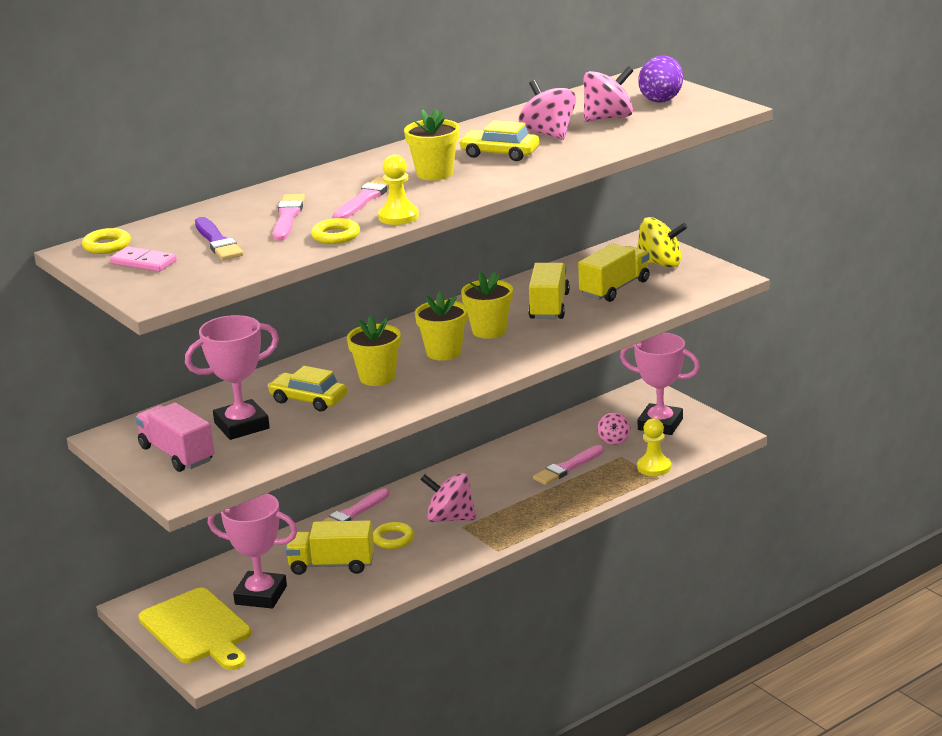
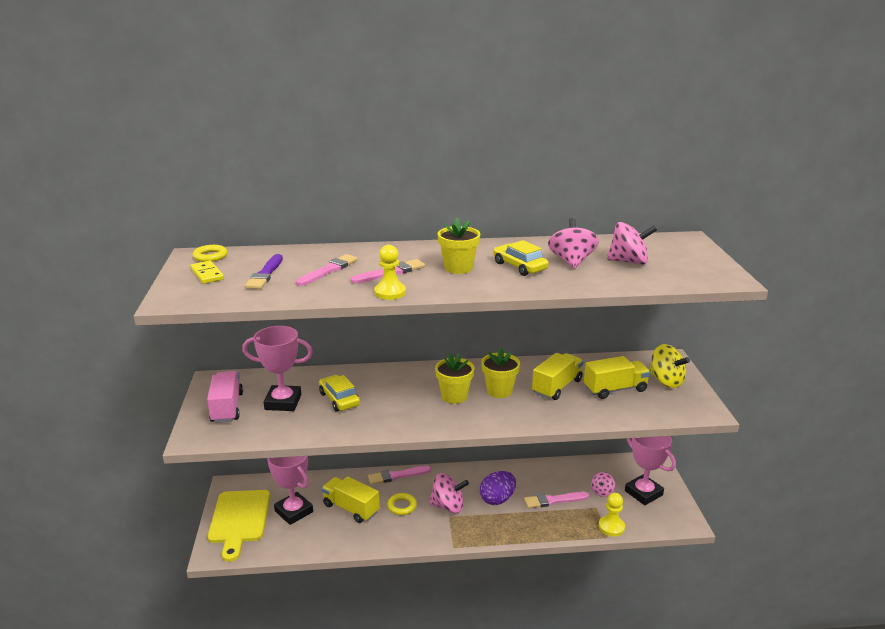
camera: 30 degrees right, 0 degrees up
pink domino [110,246,177,272] -> yellow domino [190,261,224,284]
yellow ring [311,218,360,244] -> none
yellow flower pot [347,315,401,386] -> none
pink spinning top [420,473,476,522] -> pink spinning top turned 135 degrees clockwise [429,473,469,513]
purple egg [638,55,683,103] -> purple egg moved to [480,471,516,505]

